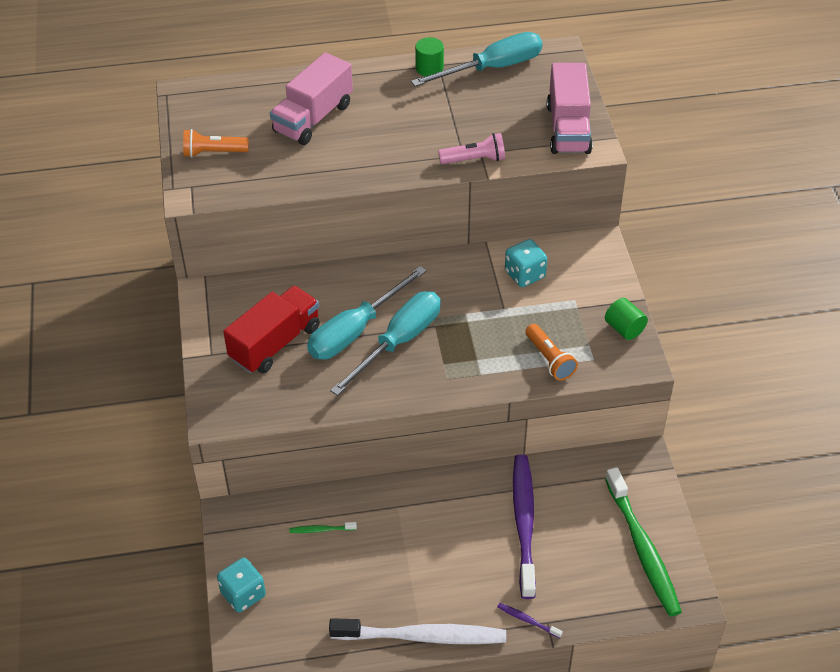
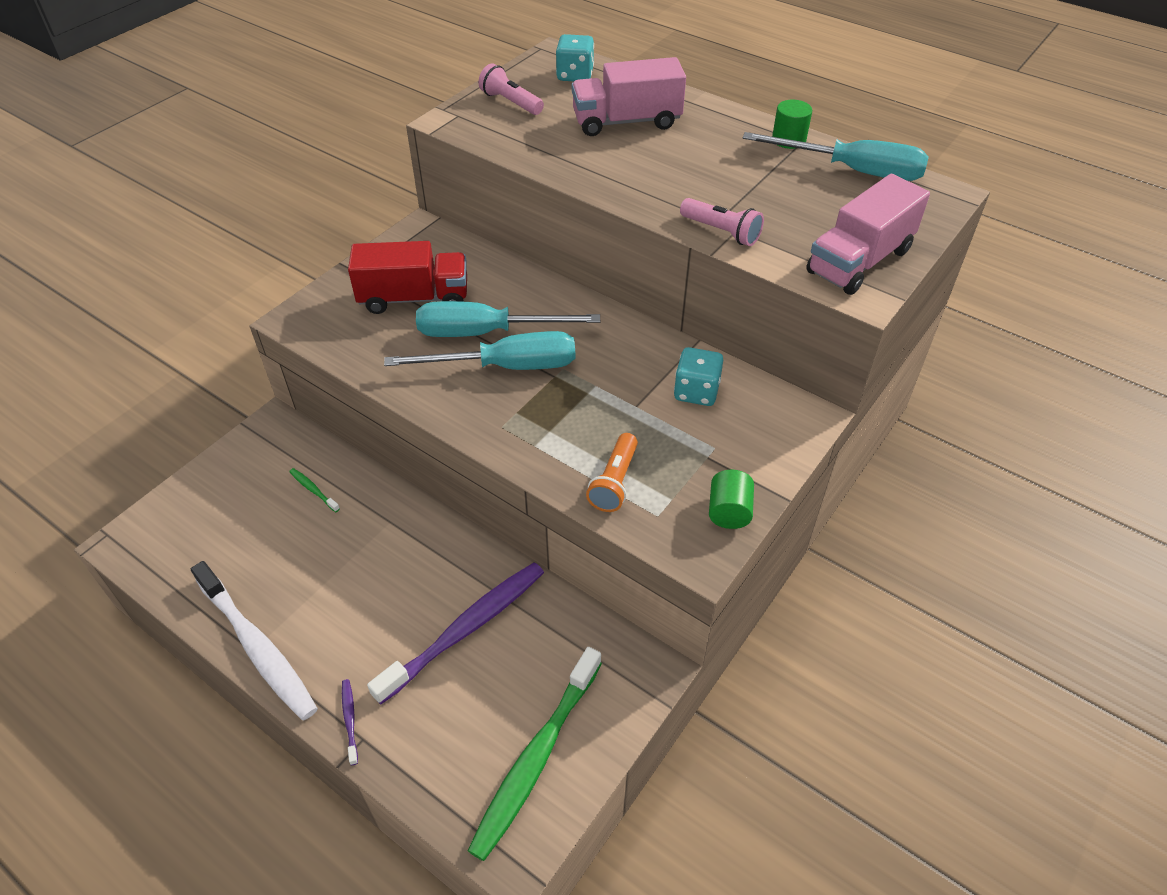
camera: 45 degrees right, 0 degrees up
orange flashlight [183,129,249,158] -> pink flashlight [478,63,544,115]
turquoise dice [217,557,266,613] -> turquoise dice moved to [556,34,594,81]

